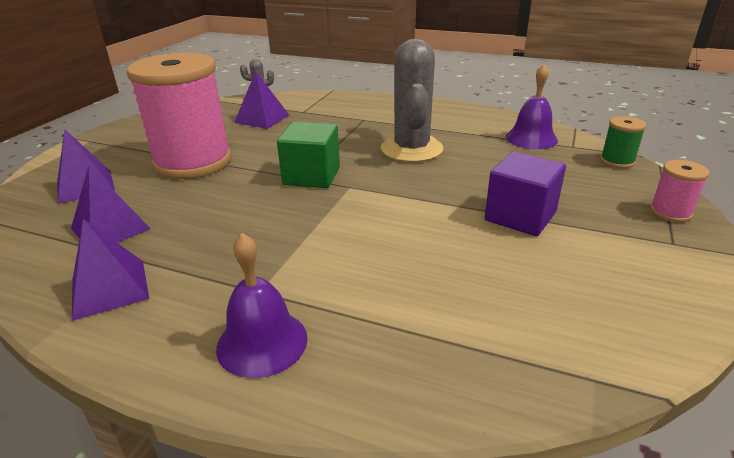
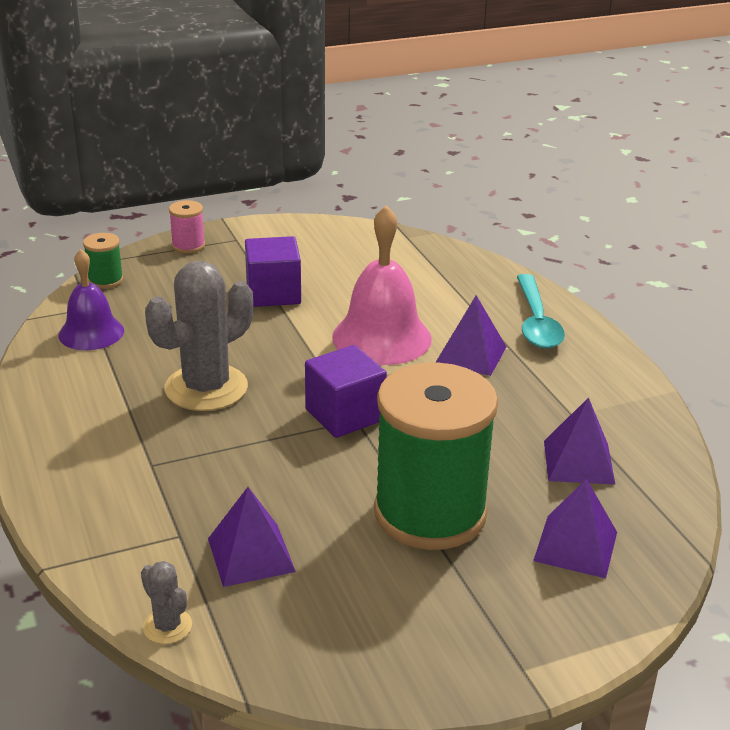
camera: 135 degrees left, 0 degrees up
purple pyramid [72,219,149,321] -> purple pyramid moved to [435,295,506,376]
pink spool [127,53,232,179] -> green spool [374,363,498,550]
purple bell [216,233,308,378] -> turquoise spoon [517,274,565,349]
green cube [277,122,340,188] -> purple cube [305,345,387,438]
none -> pink bell [332,205,432,365]

